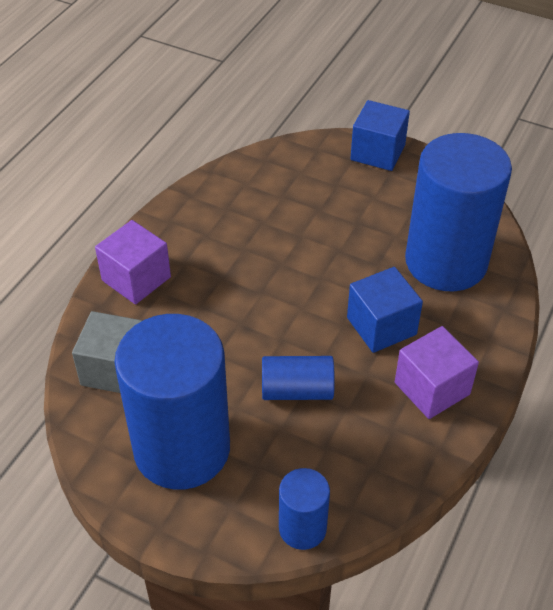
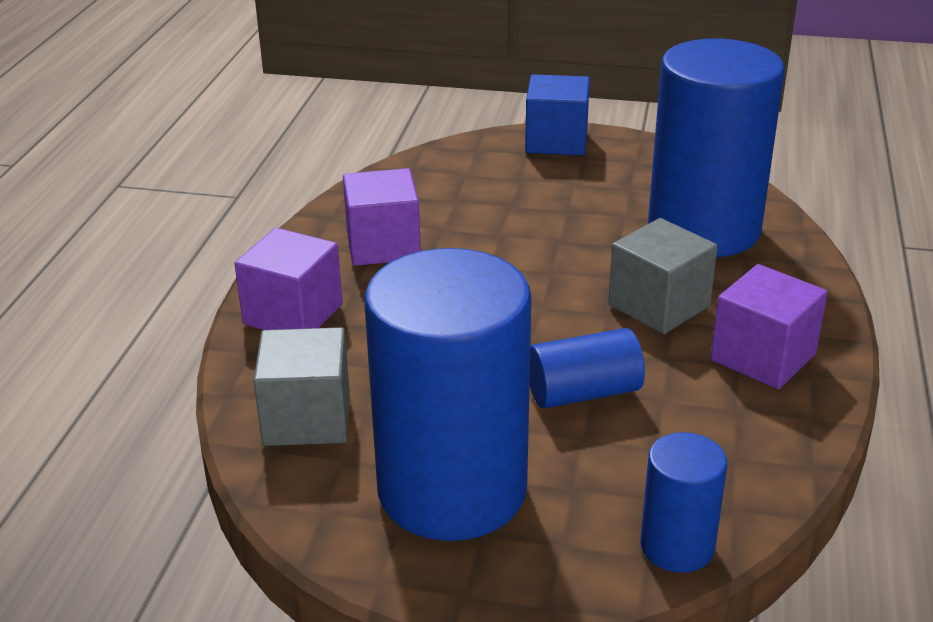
camera: 15 degrees left, 15 degrees down
blue cube [347,267,423,353] -> grey cube [608,218,717,334]
none -> purple cube [343,168,421,266]

